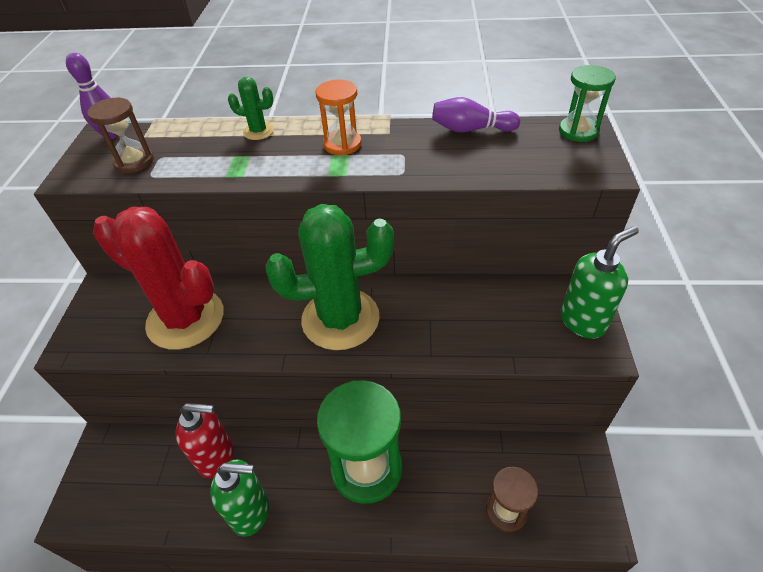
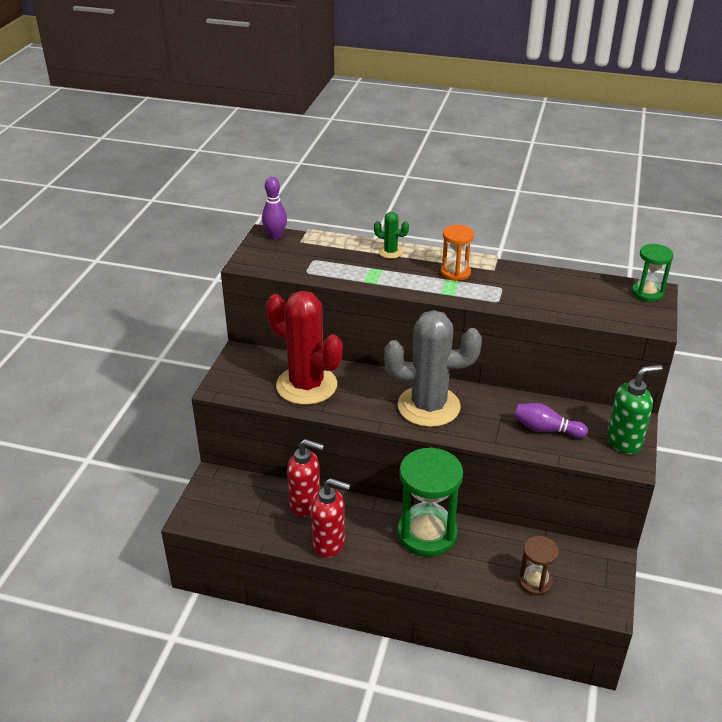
camera: 10 degrees right, 10 degrees down
brown hourglass [87,98,154,173] -> none
green soap dispenser [210,459,269,537] -> red soap dispenser [311,478,350,558]
green cactus [266,204,394,350] -> grey cactus [384,310,482,427]
purple bowling pin [432,97,520,132] -> purple bowling pin moved to [514,403,588,438]

